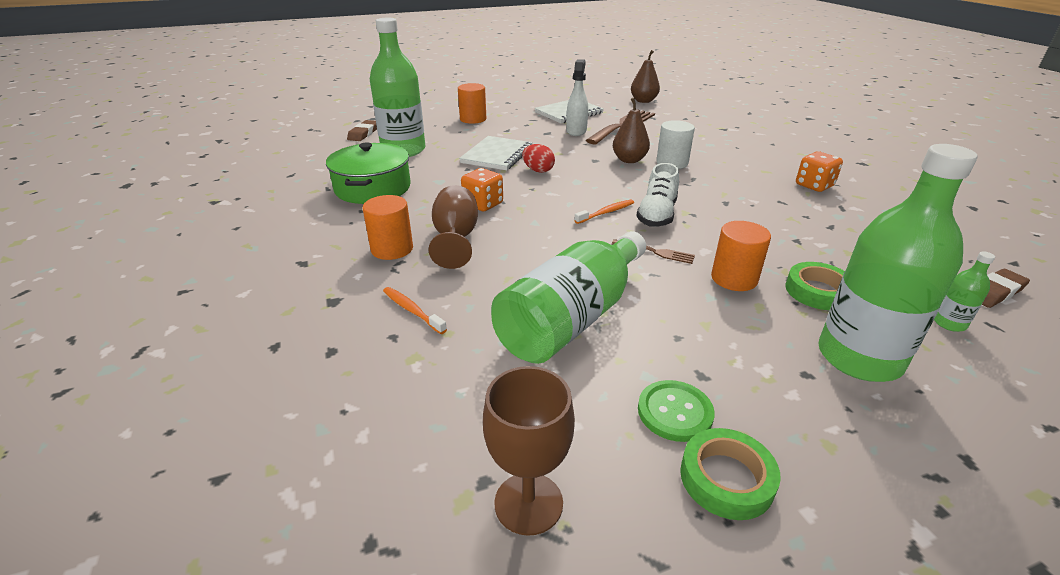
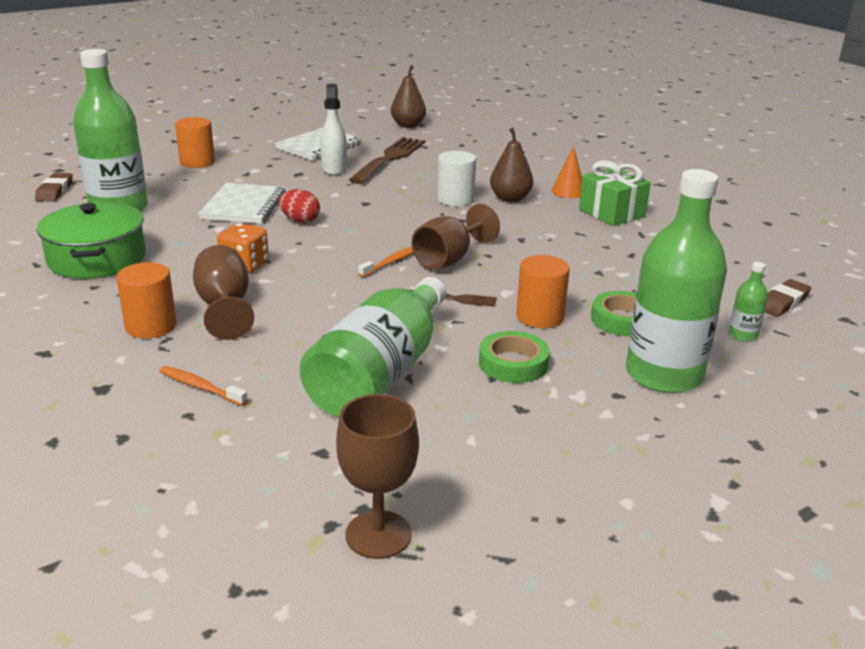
camera: 15 degrees left, 5 degrees down
brown pear [613,98,650,163] -> brown pear moved to [490,128,533,202]
white shoe [636,163,679,227] -> brown goblet [412,204,500,269]
green button [638,380,715,442] -> none
green tape [680,428,781,520] -> green tape moved to [479,331,549,383]
orange dice [796,151,843,192] -> green gift [579,160,651,226]
none -> orange cone [551,146,582,198]

